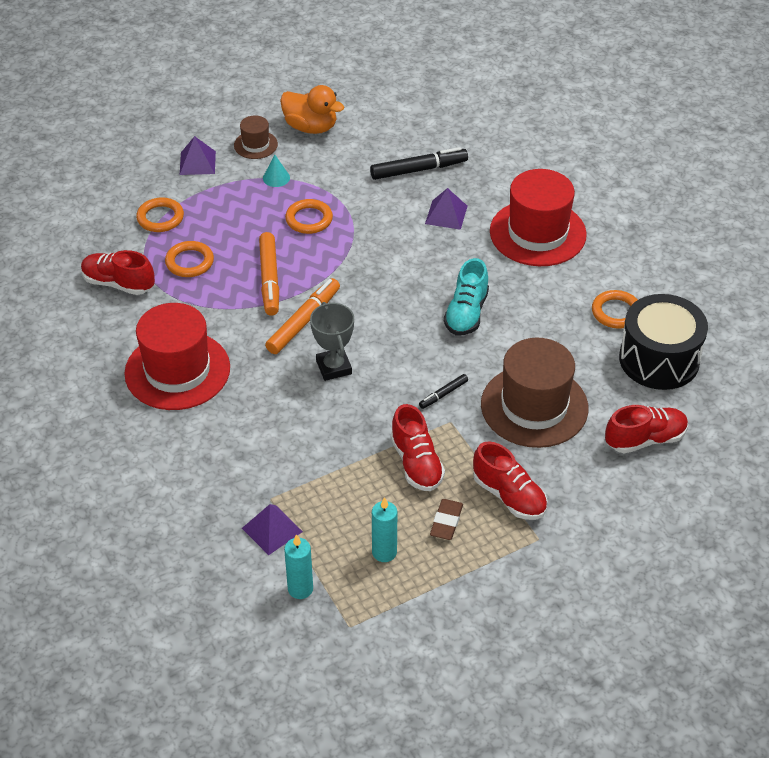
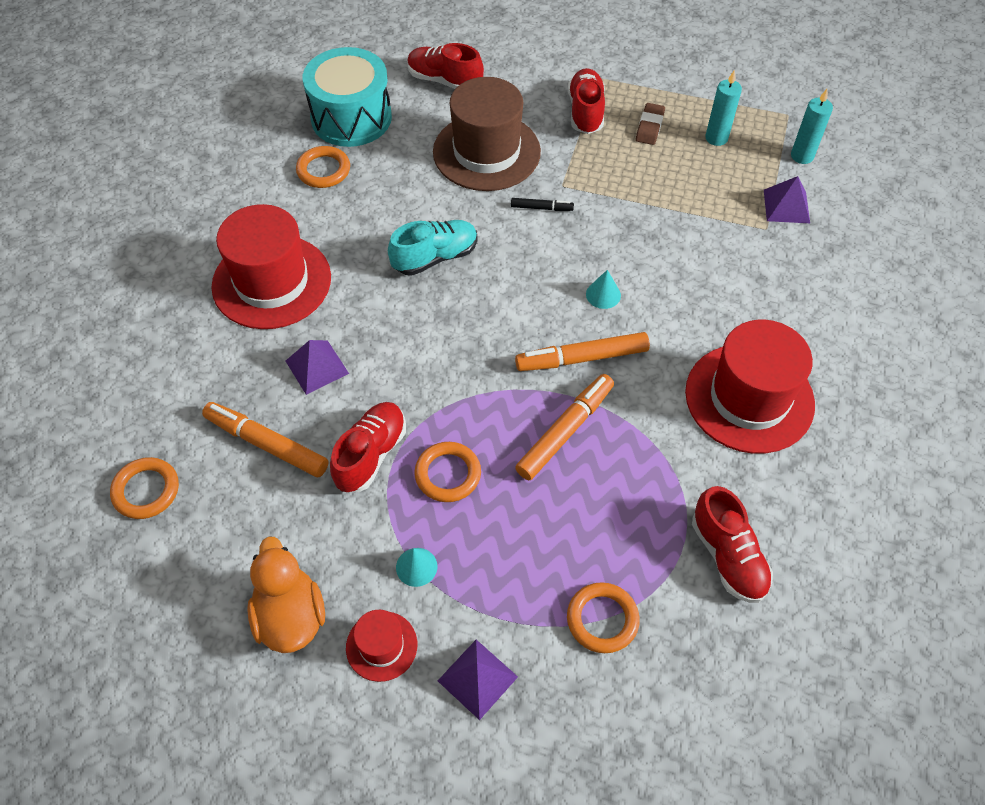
camera: 135 degrees left, 10 degrees up
orange ring [165,241,214,277] -> orange ring moved to [110,457,179,519]
brown hat [234,115,278,159] -> red hat [346,610,417,682]
grey trophy [310,302,354,381] -> turquoise cone [586,270,621,309]
black marker [370,147,468,180] -> orange marker [202,402,329,477]
red shoe [390,404,445,491] -> red shoe moved to [330,402,406,492]
brown eraser [430,499,463,540] -> brown eraser turned 45 degrees counterclockwise [636,103,665,145]
black drum [619,294,708,390] -> turquoise drum [303,47,392,147]

